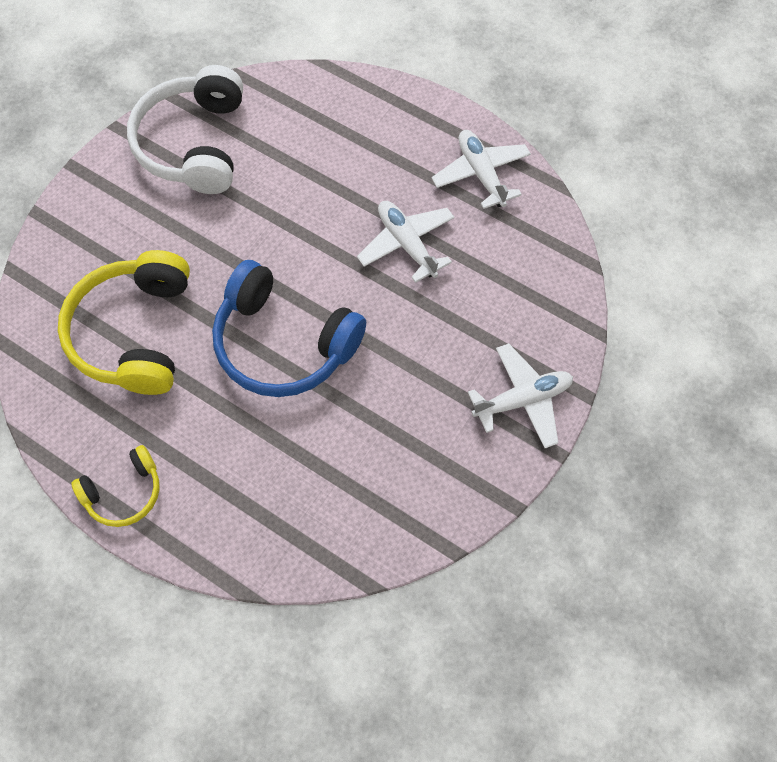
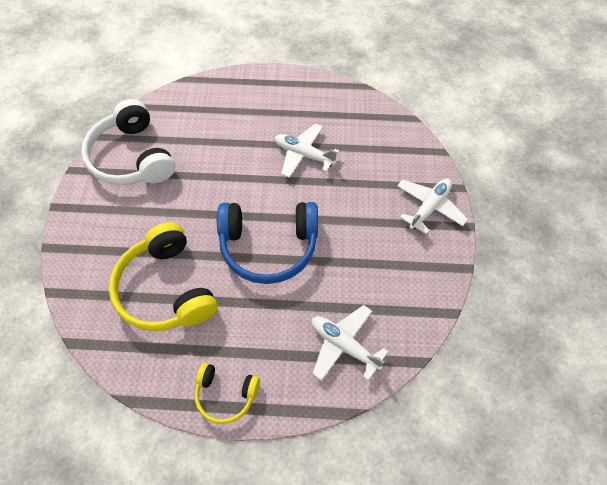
camera: 30 degrees left, 5 degrees down
yellow headphones [71,445,160,527] -> yellow headphones turned 75 degrees clockwise [195,363,260,424]
white plane [432,130,531,209] -> white plane moved to [312,305,388,381]

